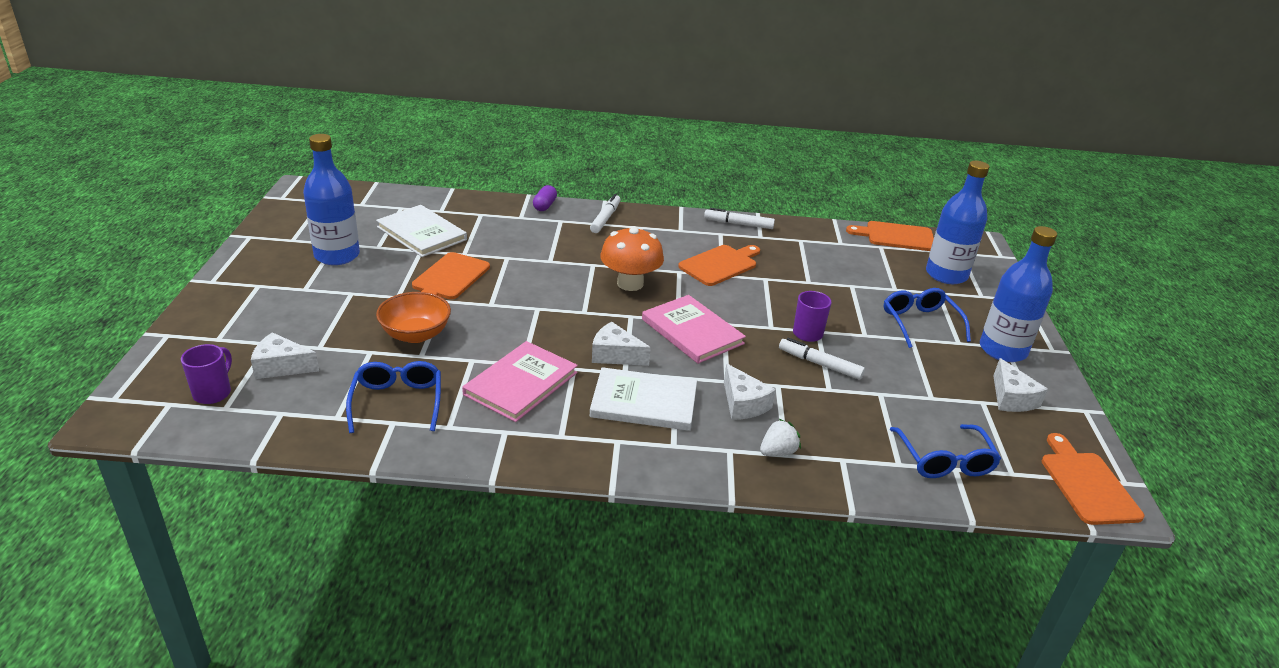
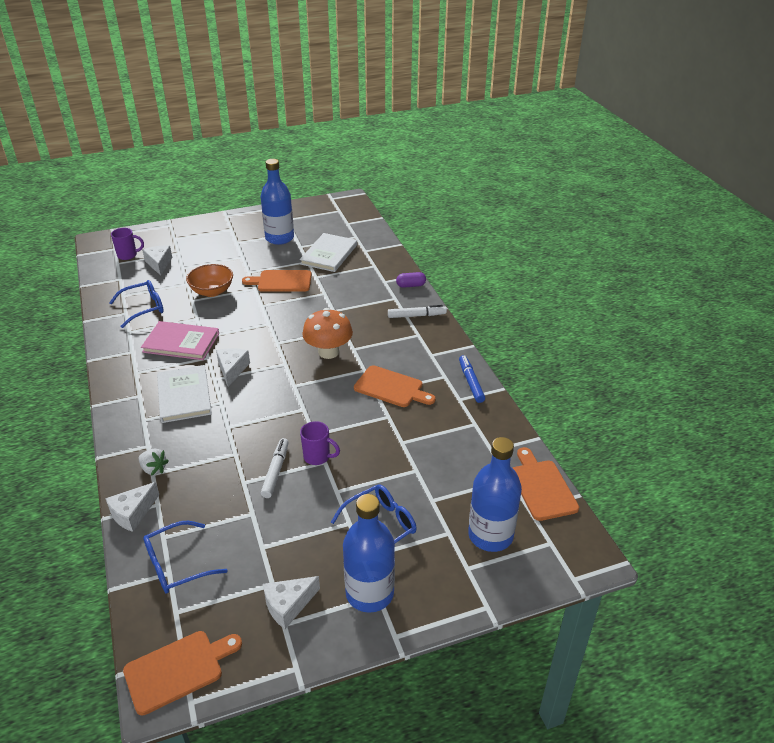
camera: 70 degrees right, 5 degrees up
pink book [642,295,746,364] -> none
white marker [704,208,775,229] -> blue marker [459,355,485,403]
white cheese [724,364,776,420] -> white cheese moved to [105,482,159,532]

